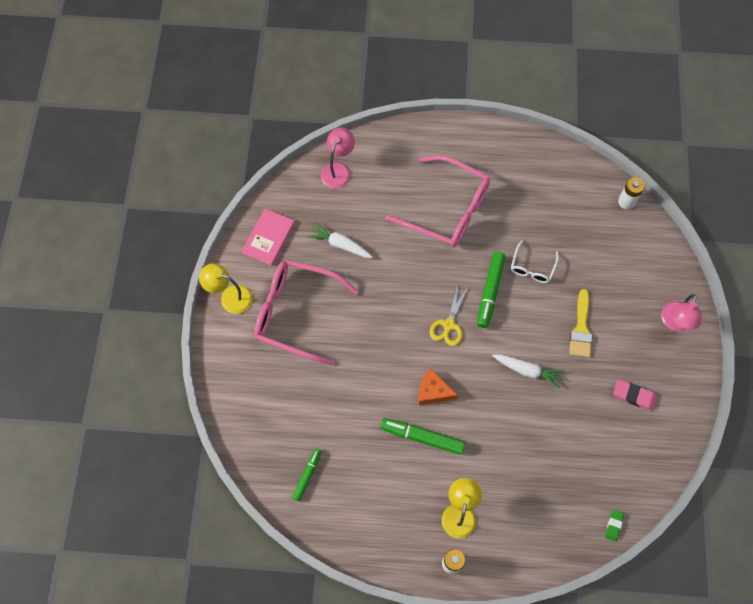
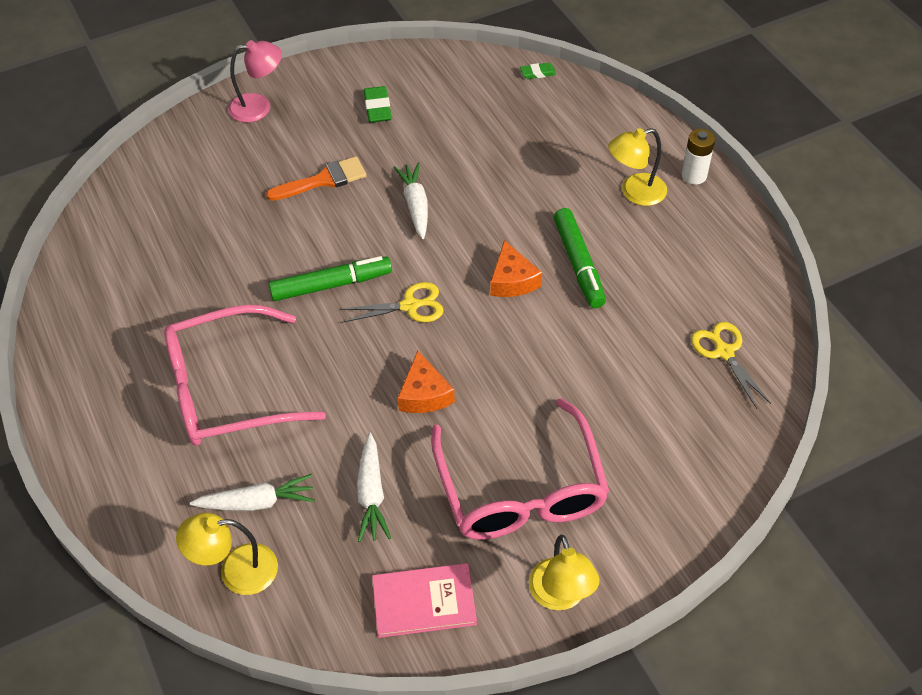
camera: 120 degrees left, 15 degrees down
green marker [292,448,322,501] -> yellow scissors [691,322,771,409]
pink lamp [321,128,355,188] -> yellow lamp [176,513,278,595]
pink glasses [385,155,490,248] -> pink glasses turned 105 degrees counterclockwise [164,305,326,446]
white glasses [511,240,559,283] -> none
yellow brush [569,289,592,358] -> orange brush [266,156,367,201]
pink eraser [613,379,657,411] -> green eraser [364,86,392,123]
white battery [618,178,645,209] -> none
none -> white carrot [190,474,315,511]
none -> orange cheese [398,351,455,413]

